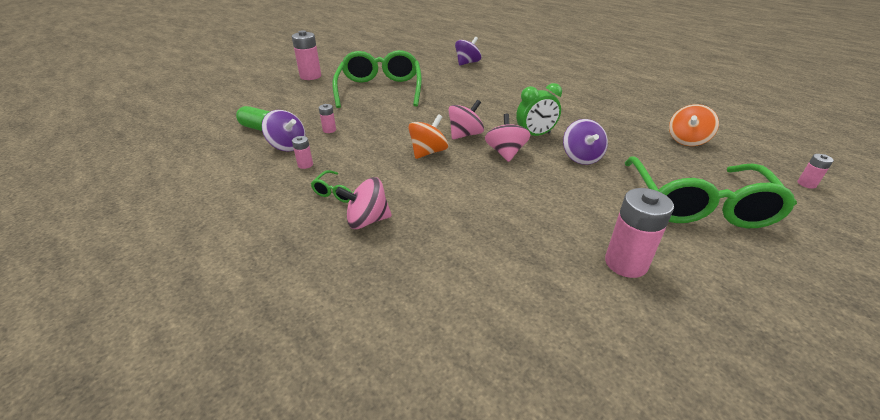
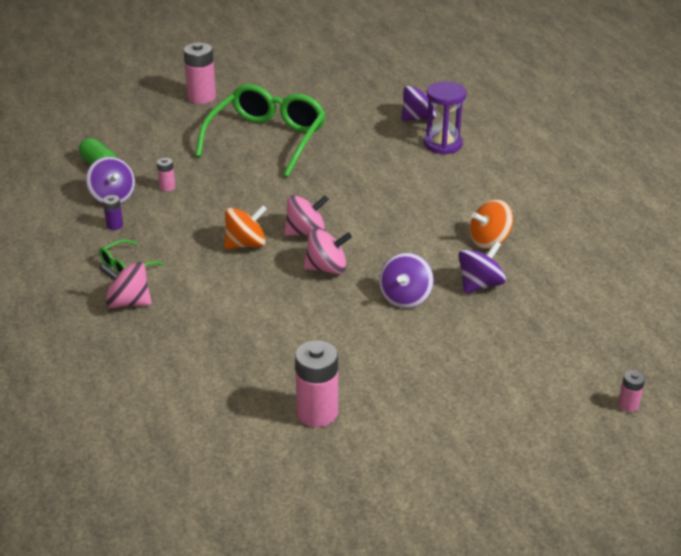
camera: 25 degrees right, 0 degrees up
pink battery [292,136,313,169] -> purple battery [103,195,123,230]
pink spinning top [485,114,531,162] -> pink spinning top turned 60 degrees clockwise [304,228,352,274]
green clock [516,83,562,136] -> none
green glasses [624,156,797,228] -> none
orange spinning top [669,104,719,146] -> orange spinning top moved to [470,199,513,249]
none -> purple hourglass [424,81,467,154]
none -> purple spinning top [458,241,506,294]

